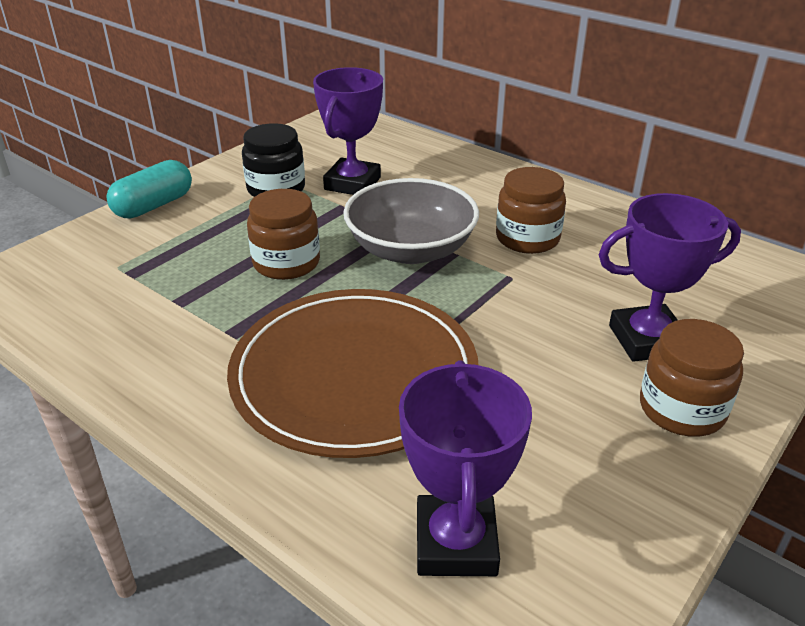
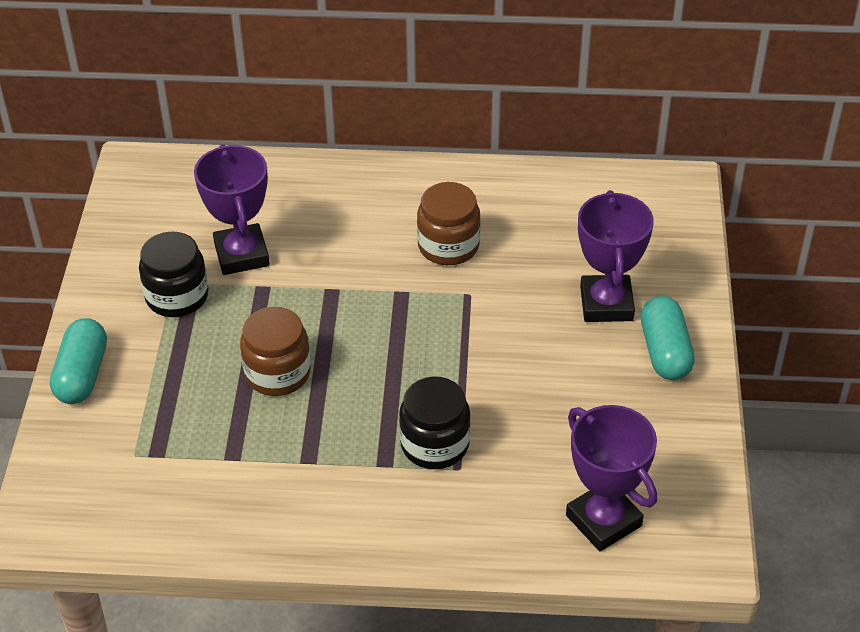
camera: 35 degrees left, 10 degrees up
brown plate [227,289,478,458] -> black jar [399,376,471,469]
grey bowl [343,178,479,264] -> none
purple trophy [599,193,741,362] -> purple trophy turned 45 degrees counterclockwise [578,190,654,322]
brown jar [640,319,744,437] -> turquoise capsule [641,296,695,380]

